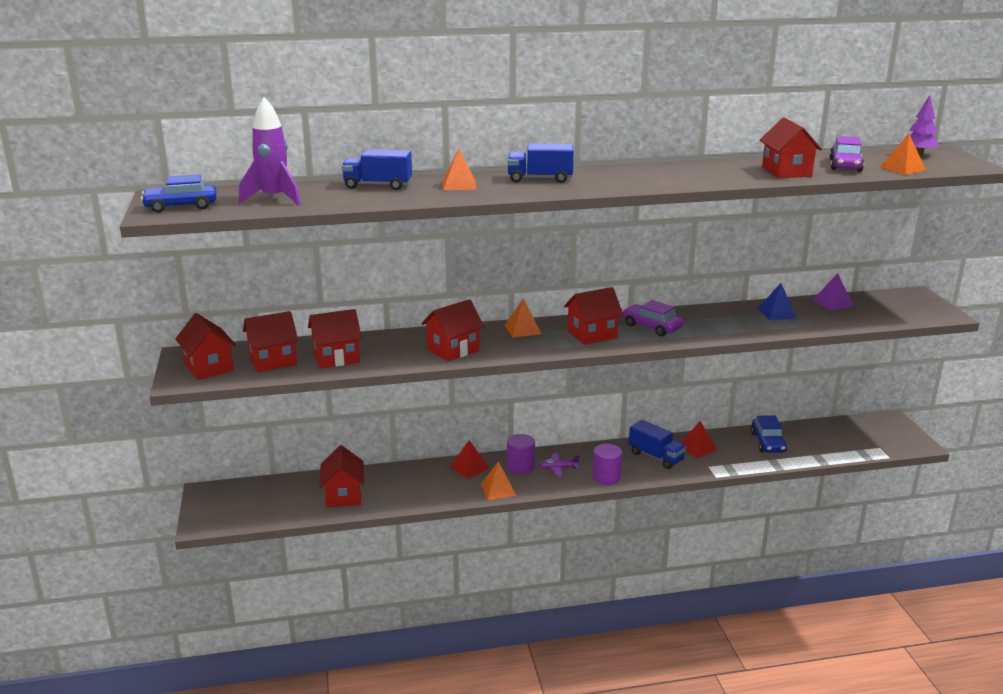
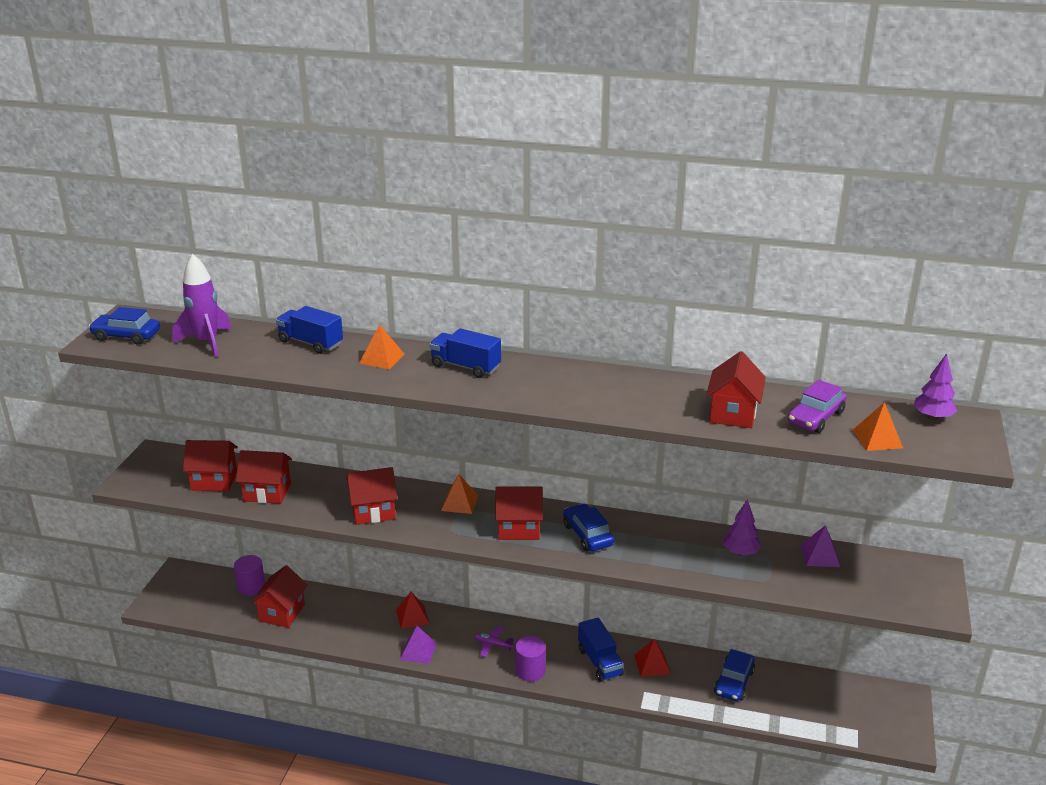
camera: 25 degrees right, 5 degrees up
red house [175,313,236,380] -> none
orange pyramid [481,461,516,500] -> purple pyramid [400,626,437,664]
purple cylinder [507,434,535,474] -> purple cylinder moved to [234,555,265,596]
purple car [622,300,683,336] -> blue car [563,504,614,551]
blue pyramid [758,283,797,320] -> purple tree [723,499,761,556]

